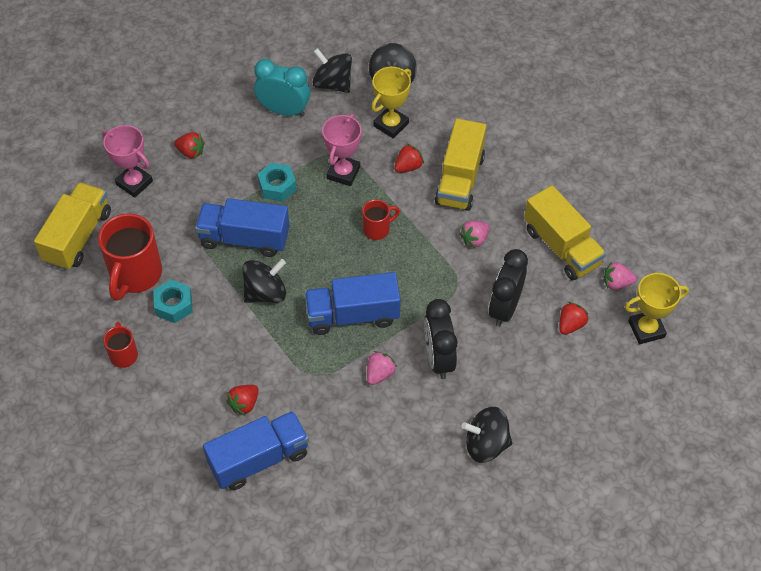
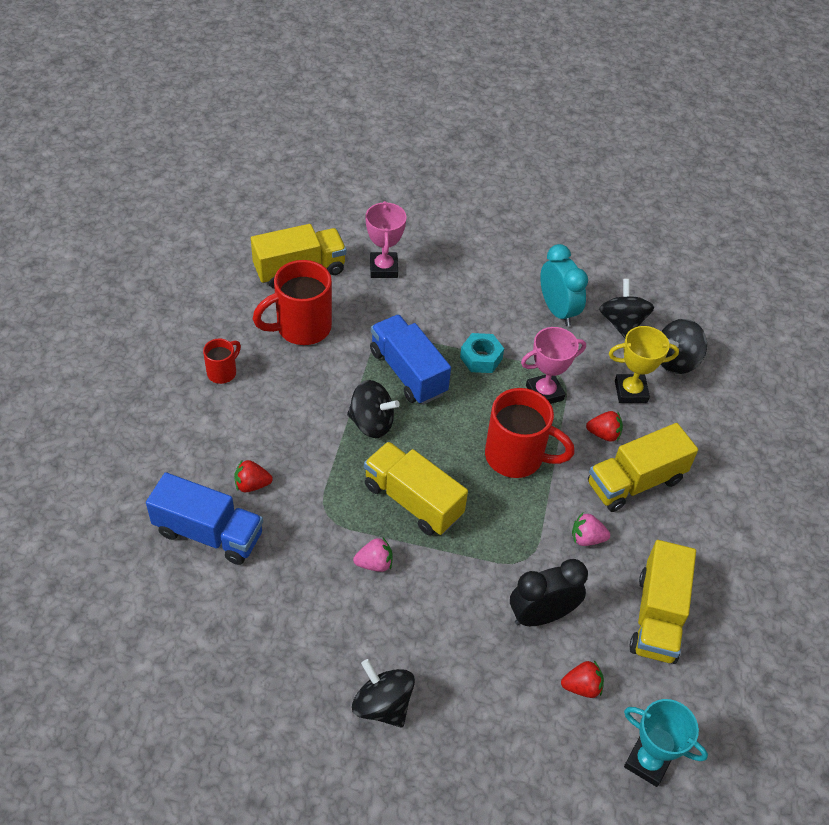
camera: 45 degrees right, 5 degrees down
turquoise nut [153,280,193,323] -> none
red strawberry [174,132,205,159] -> none
blue truck [305,272,400,335] -> yellow truck [364,441,468,535]
red mug [362,200,400,240] -> red mug [485,388,575,478], size x1.92
black clock [424,299,458,379] -> none
pink strawberry [604,262,637,290] -> none
yellow trophy [625,273,689,344] -> turquoise trophy [624,699,708,787]

